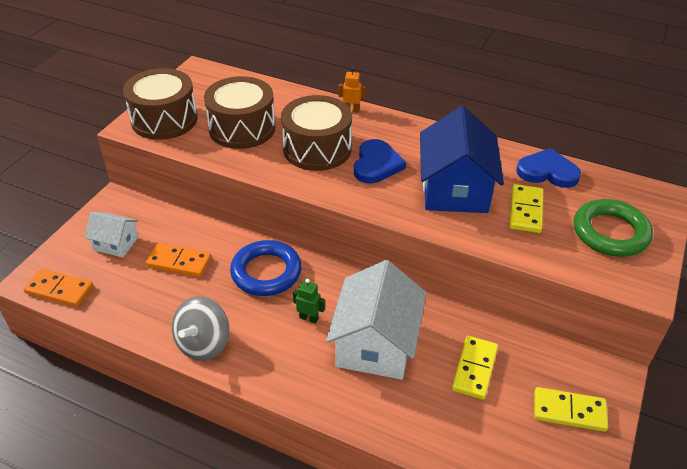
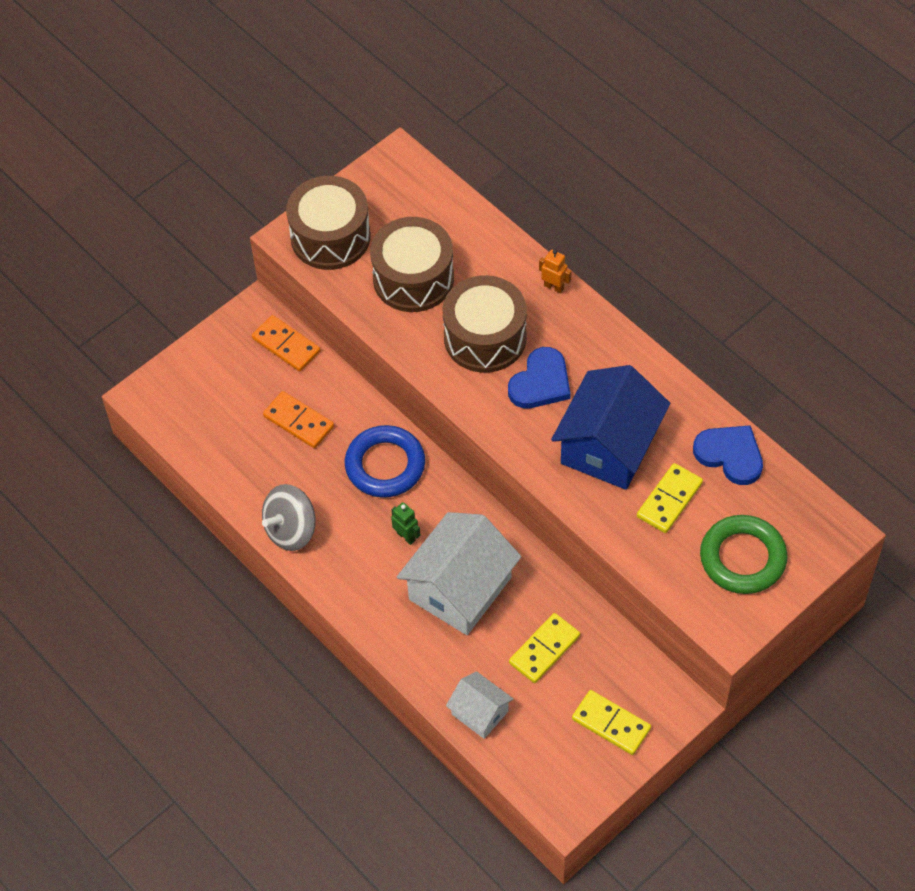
camera: 25 degrees right, 15 degrees up
orange domino [23,269,93,307] -> orange domino moved to [252,315,320,372]
white house [84,212,138,258] -> white house moved to [446,671,513,739]

